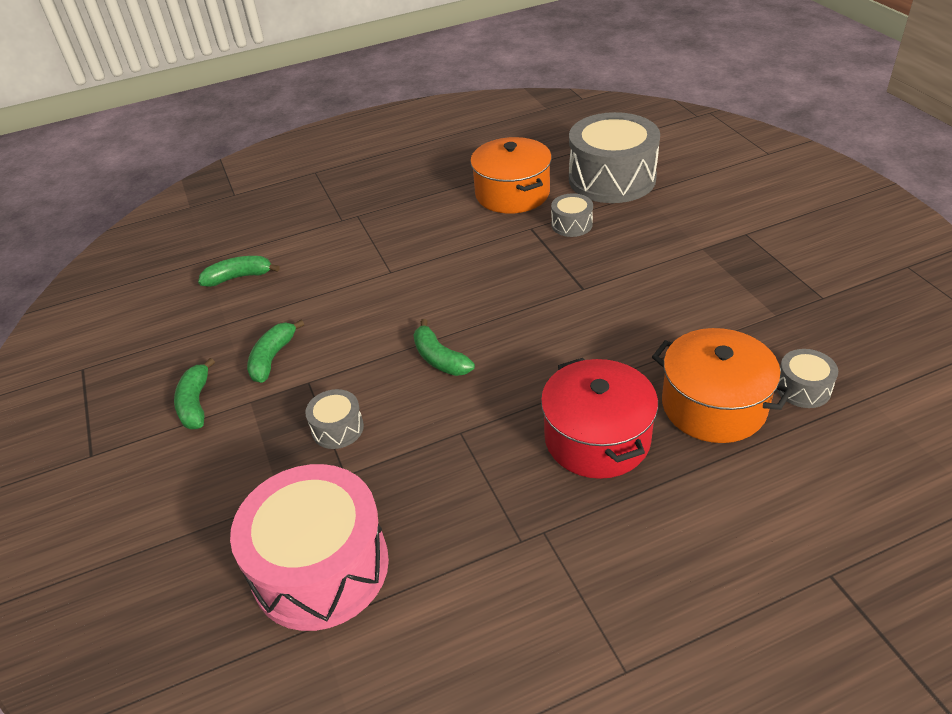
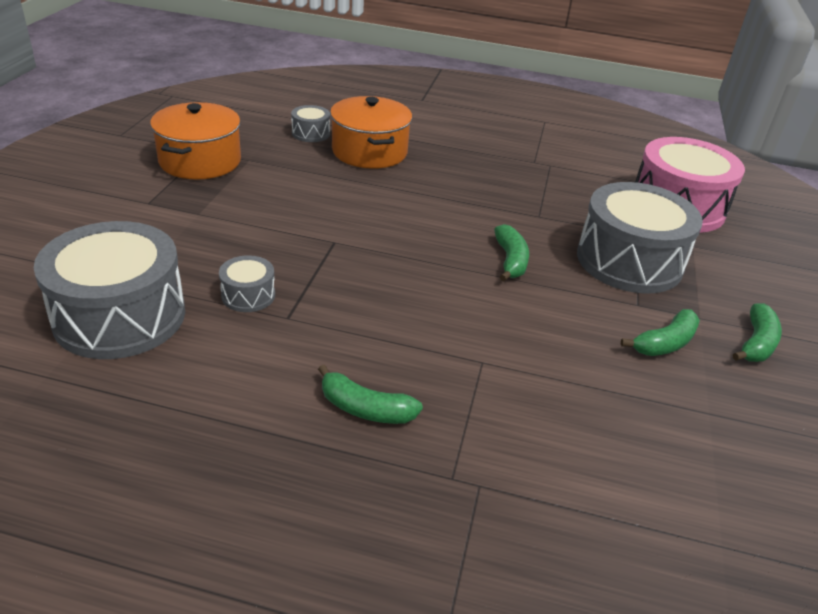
camera: 150 degrees left, 5 degrees down
green banana [198,256,280,287] -> green banana moved to [318,365,423,424]
grey drum [305,389,364,449] -> grey drum [577,182,703,294], size x2.25
orange pot [470,137,552,214] -> orange pot moved to [150,102,241,180]
red pot [541,358,658,479] -> none

